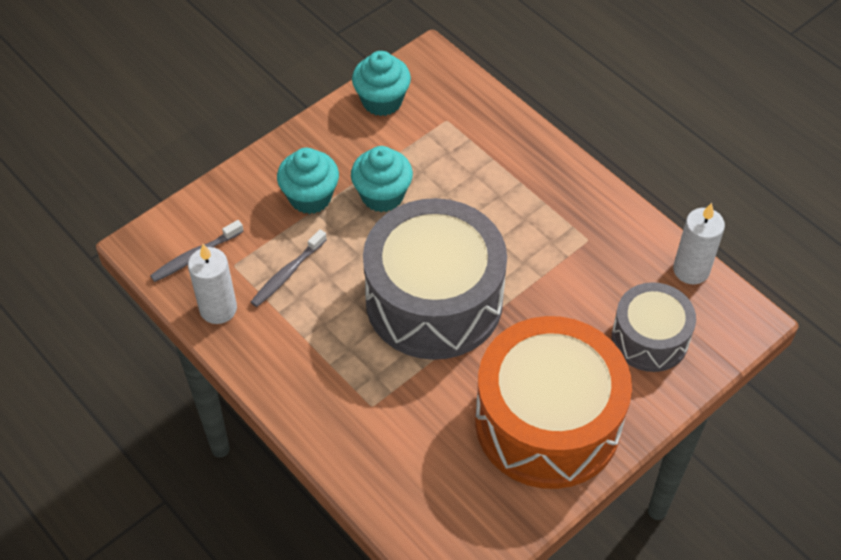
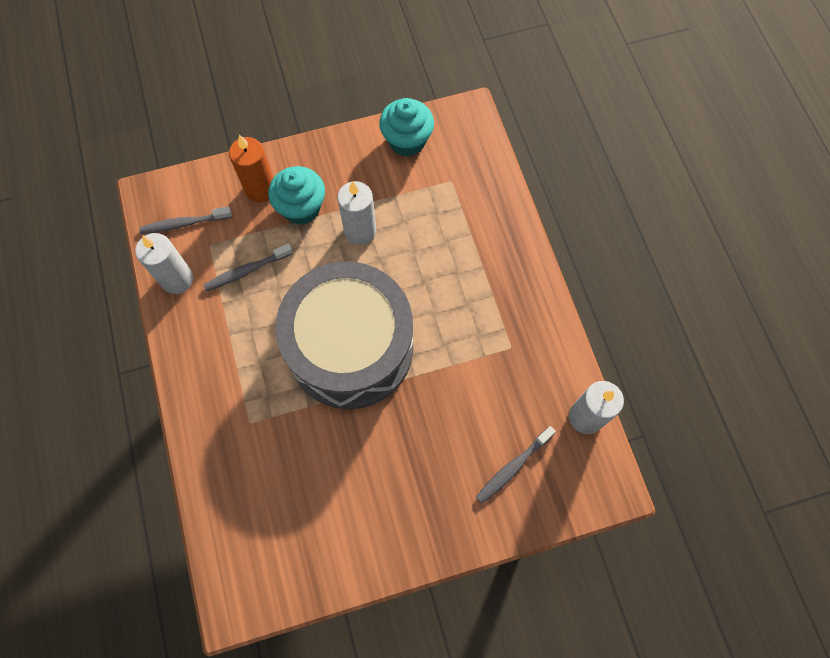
camera: 25 degrees right, 15 degrees up
turquoise cupcake [351,146,413,212] -> white candle [338,181,376,245]
orange drum [475,316,632,489] -> none
grey drum [612,282,696,372] -> grey toothbrush [476,426,556,503]
none -> orange candle [229,135,273,203]

